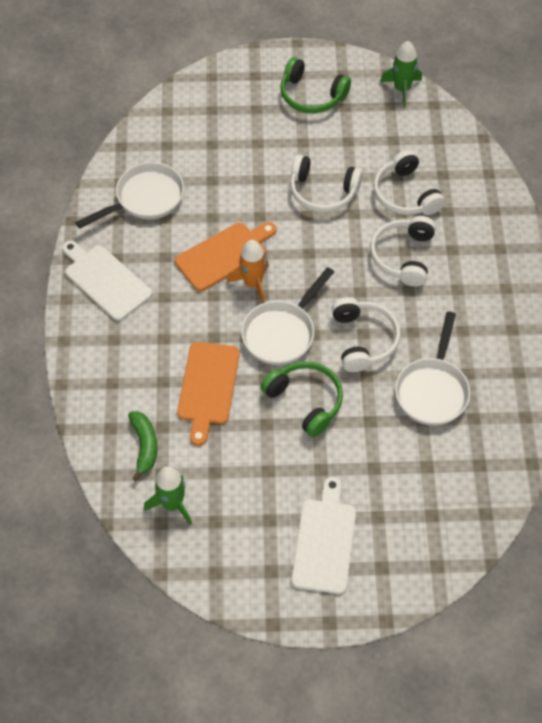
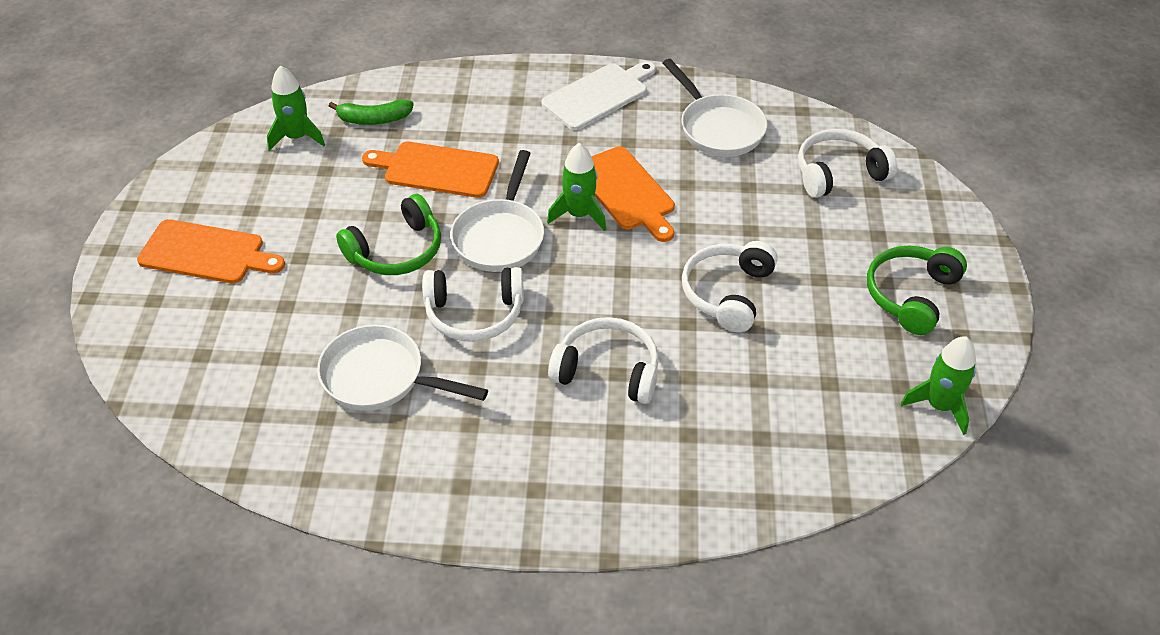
camera: 95 degrees right, 10 degrees down
orange rocket [227,240,269,303] -> green rocket [547,143,606,231]
white pan [241,267,334,365] -> white pan turned 120 degrees counterclockwise [450,150,544,272]
white cutting board [292,477,356,594] -> orange cutting board [137,219,285,284]
white headphones [373,150,445,215] -> white headphones moved to [798,129,897,198]

